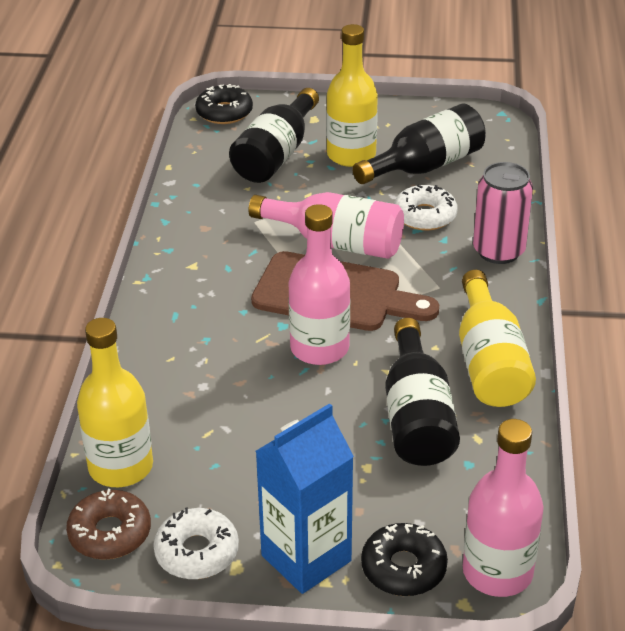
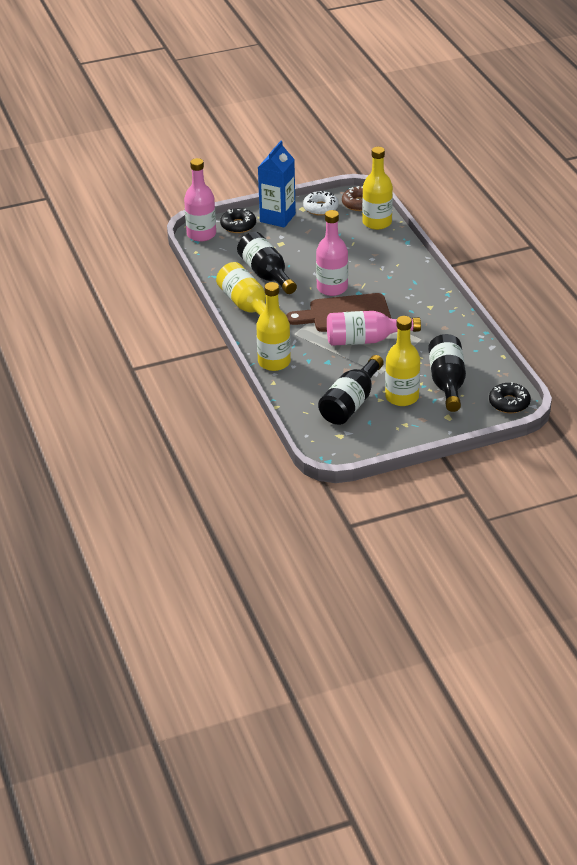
camera: 155 degrees right, 0 degrees up
white donut [394,185,458,231] -> none
pink can [473,162,533,264] -> yellow bottle [256,282,291,371]

